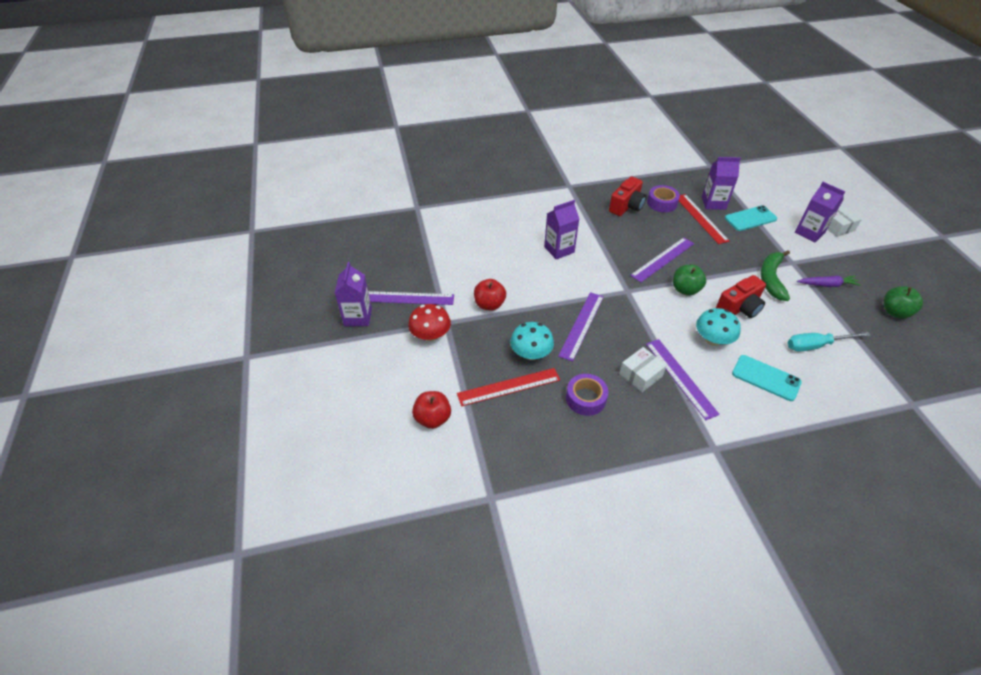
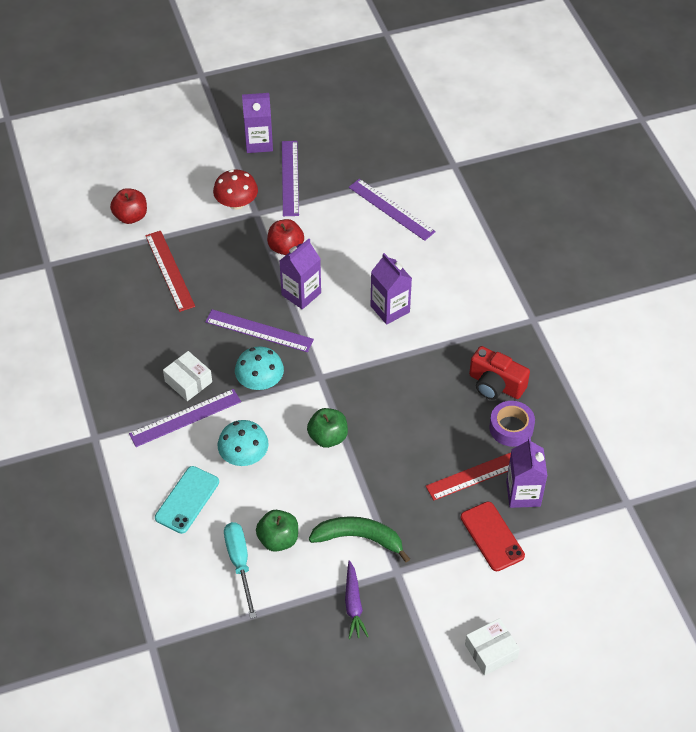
camera: 85 degrees right, 5 degrees up
turquoise mushroom [510,322,554,360] -> turquoise mushroom moved to [235,346,284,390]
purple tape [566,374,608,416] -> none
purple ruler [630,237,694,282] -> purple ruler moved to [349,179,436,241]
red camera [716,275,766,318] -> none
turquoise phone [725,205,777,231] -> red phone [461,502,525,571]
purple carton [795,182,845,242] -> purple carton moved to [280,239,321,309]
green apple [884,286,923,319] -> green apple moved to [256,510,298,552]

